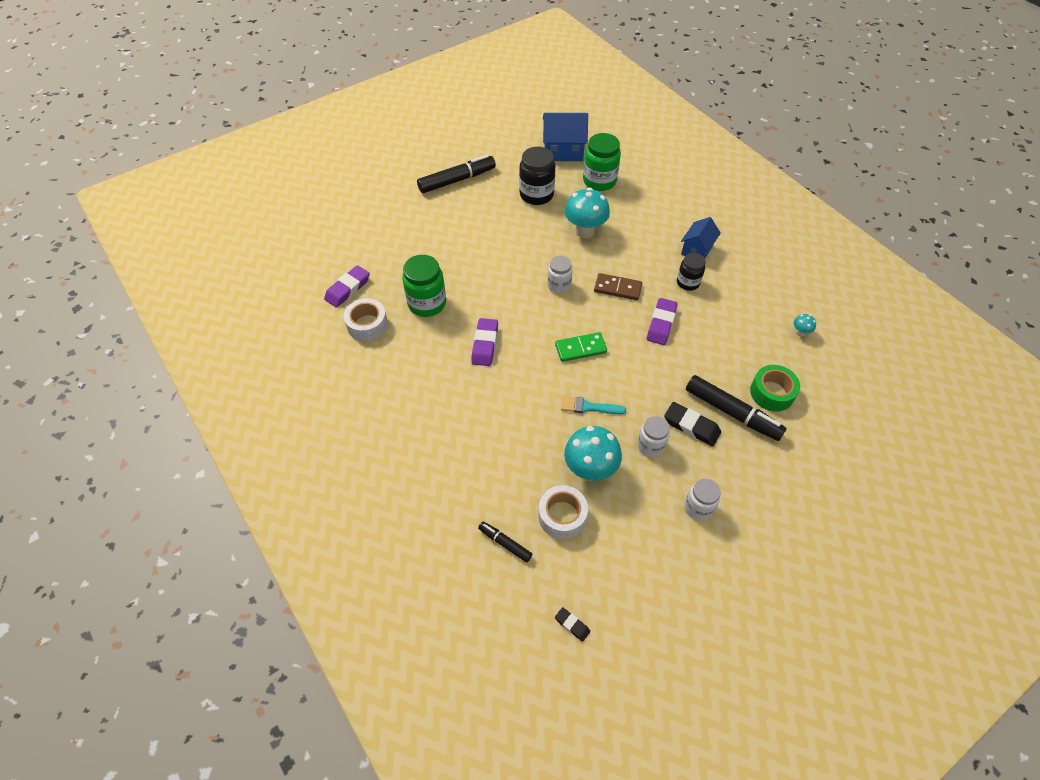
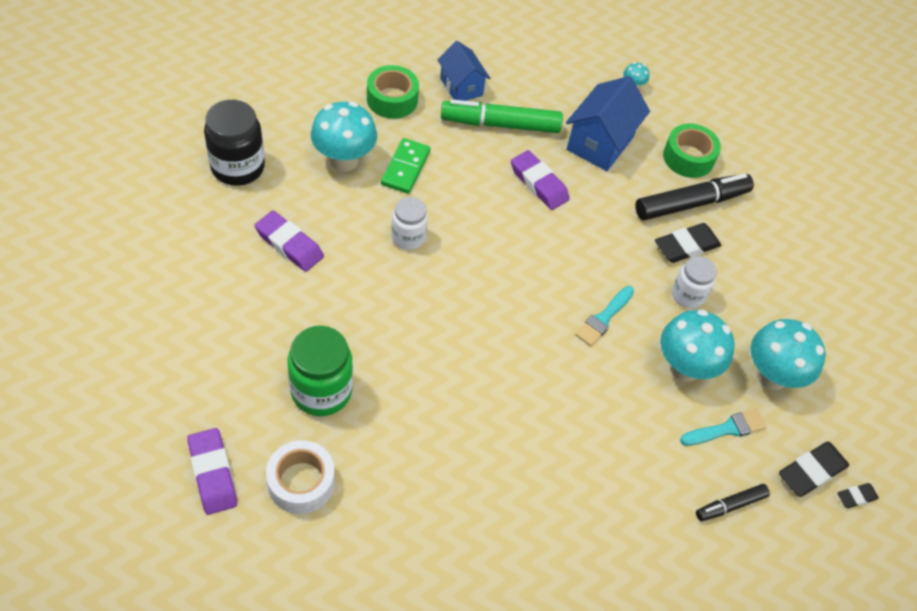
camera: 65 degrees left, 0 degrees up
black marker [417,155,496,193] -> none
purple eraser [471,318,498,366] -> purple eraser moved to [255,211,324,272]
white tape [538,485,588,539] -> turquoise brush [680,409,767,446]
blue house [543,113,588,161] -> blue house moved to [566,76,650,171]
green domino [555,332,607,362] -> green domino moved to [381,138,430,194]
green jar [583,133,621,191] -> none
brown domino [594,273,642,300] -> none
black jar [677,253,706,291] -> green marker [441,99,563,133]
white jar [685,479,721,520] -> none
none -> green tape [367,65,419,119]
none -> turquoise mushroom [750,319,826,390]
none -> black eraser [779,442,849,497]

